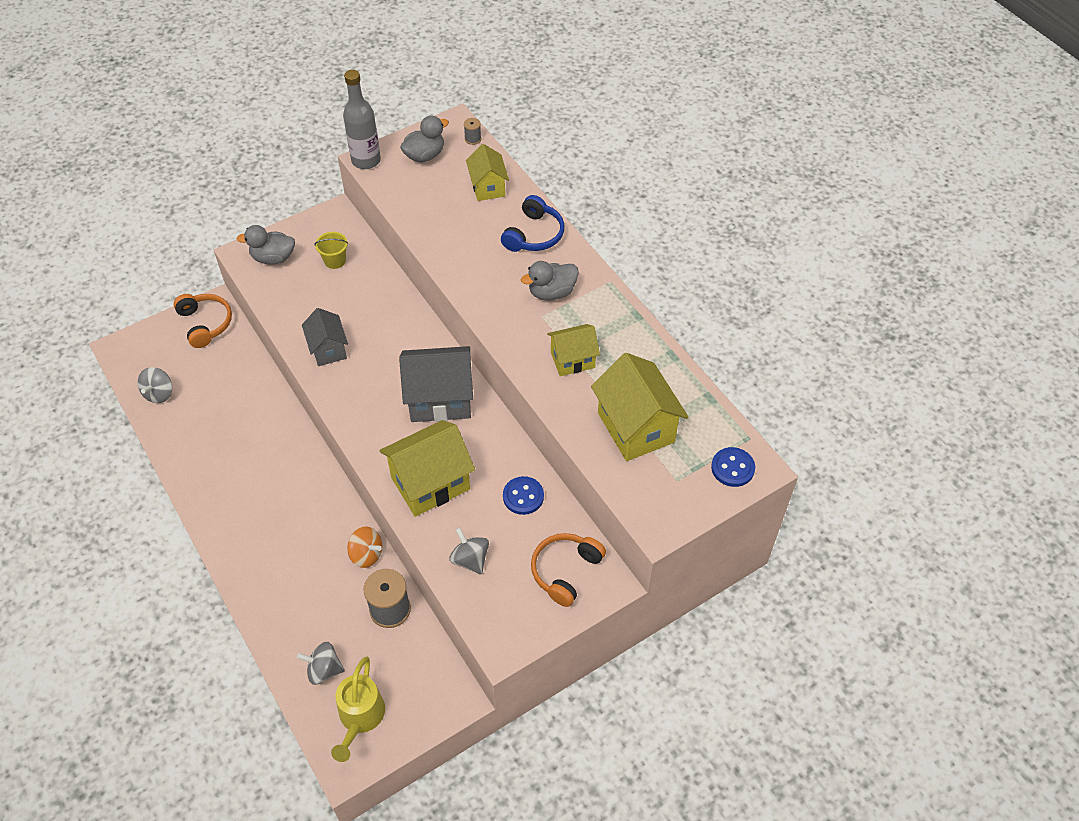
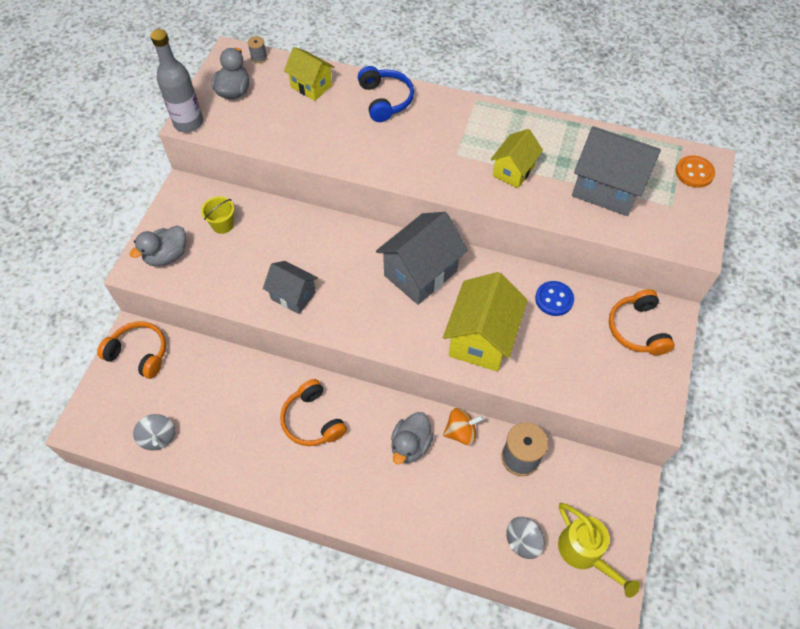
camera: 40 degrees left, 5 degrees up
grey spinning top [449,527,489,575] -> none
grey duck [521,261,579,301] -> grey duck moved to [391,412,434,464]
yellow house [591,353,688,461] -> grey house [572,126,661,216]
blue button [711,447,755,487] -> orange button [676,155,715,188]
none -> orange headphones [280,379,347,446]

